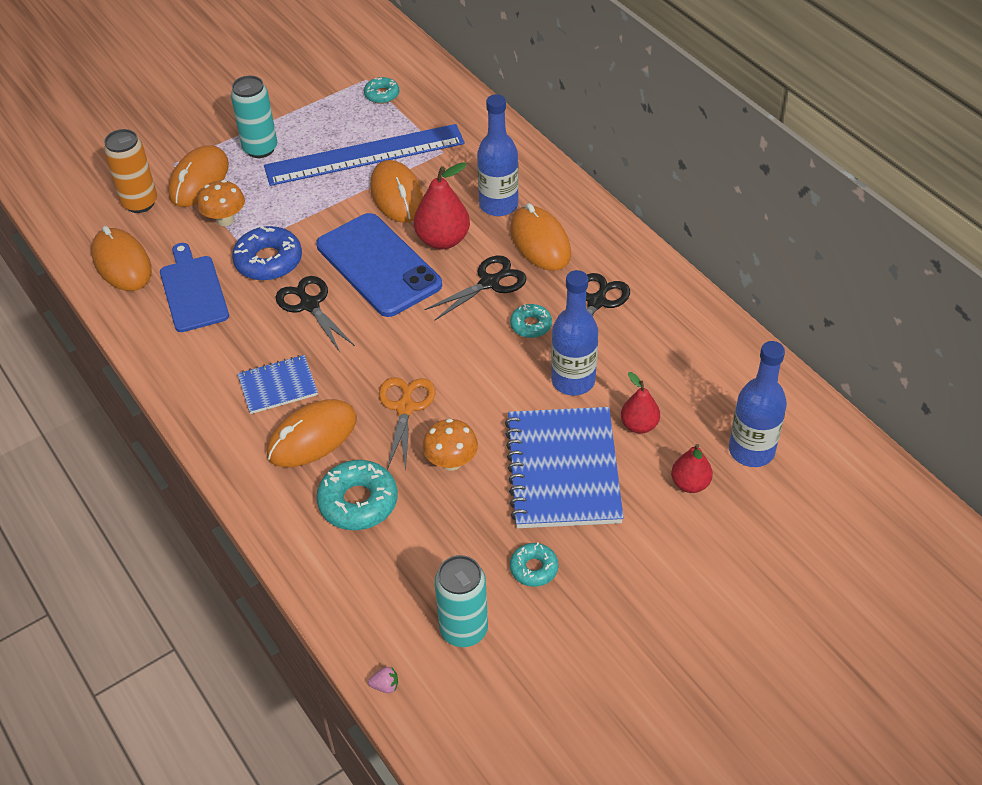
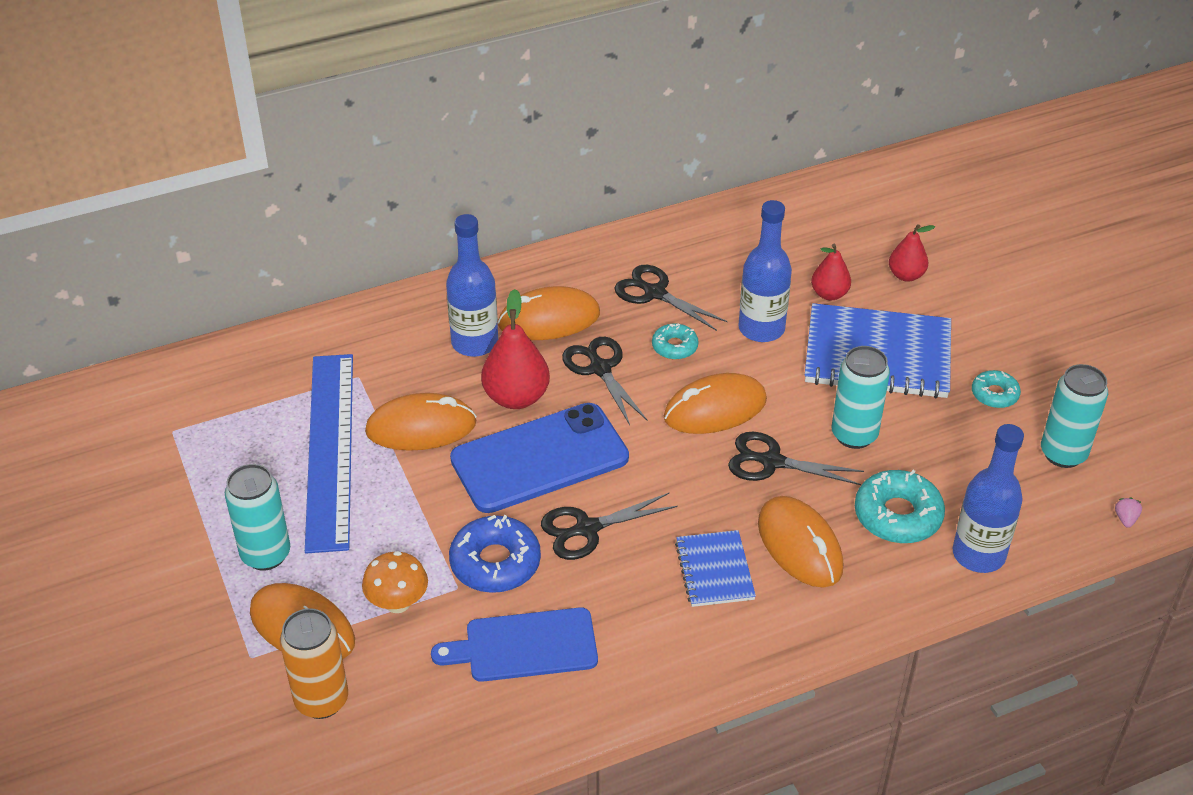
camera: 80 degrees left, 5 degrees down
orange mouse [91,226,152,291] -> orange mouse moved to [664,373,767,434]
turquoise donut [364,77,399,104] -> none
orange scissors [379,377,435,472] -> black scissors [728,432,864,485]
orange mushroom [422,418,478,471] -> turquoise can [831,346,890,449]
blue bottle [729,341,787,467] -> blue bottle moved to [953,424,1024,573]

